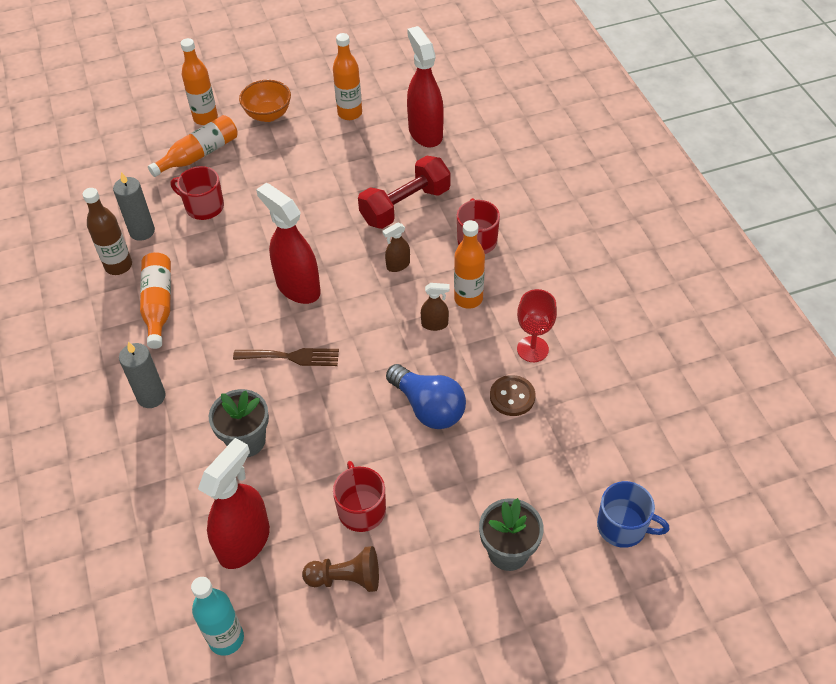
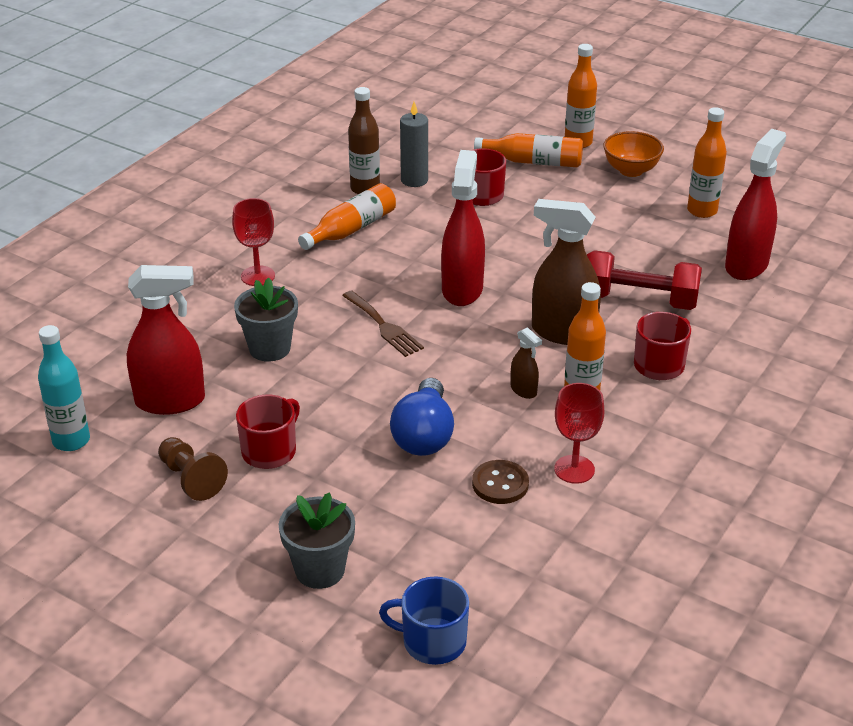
camera: 50 degrees right, 15 degrees down
grey candle [119,342,166,408] -> red goblet [232,198,275,286]
brown spray bottle [382,223,410,272] -> brown spray bottle [532,199,601,345], size x2.12
blue mug [597,481,670,548] -> blue mug turned 120 degrees clockwise [379,576,469,665]

